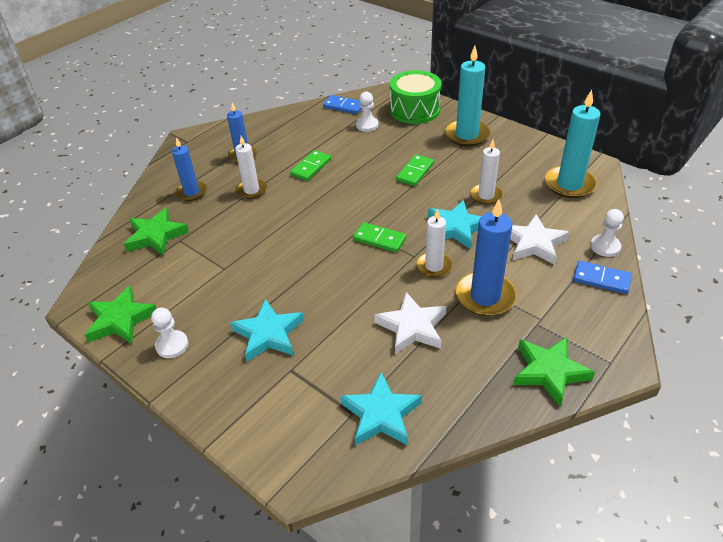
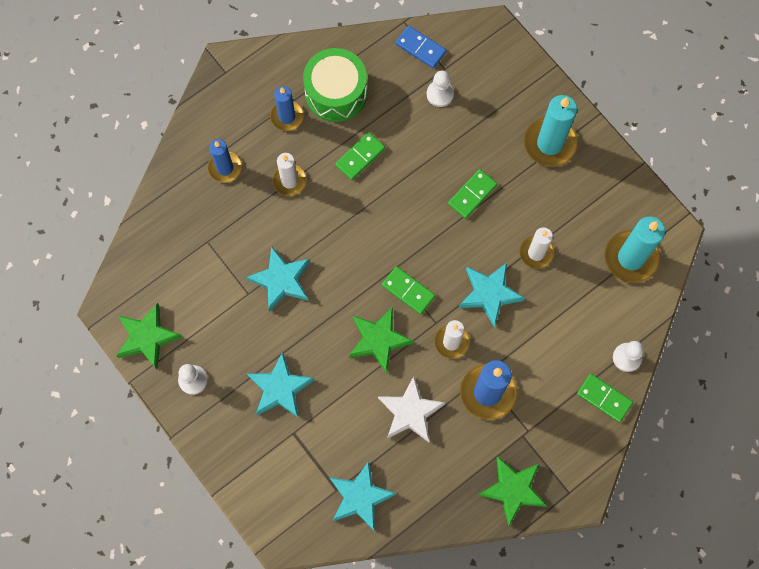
camera: 10 degrees right, 30 degrees up
green star [124,207,189,256] -> green star moved to [349,307,414,373]
green drum [390,70,442,124] -> green drum moved to [303,48,367,122]
white star [510,214,569,265] -> none
blue domino [573,261,632,294] -> green domino [577,374,633,422]
none -> turquoise star [246,247,310,312]

